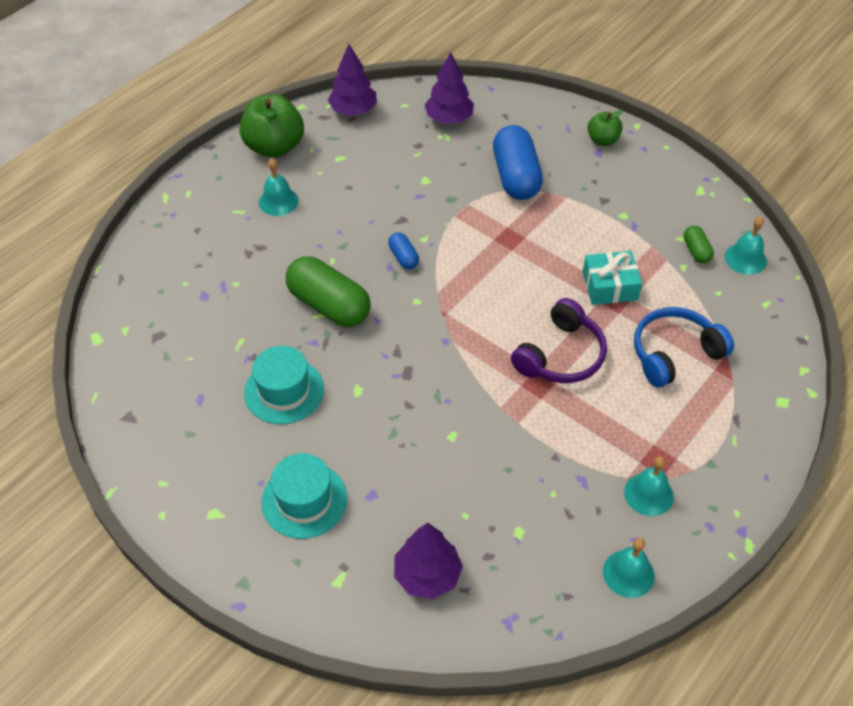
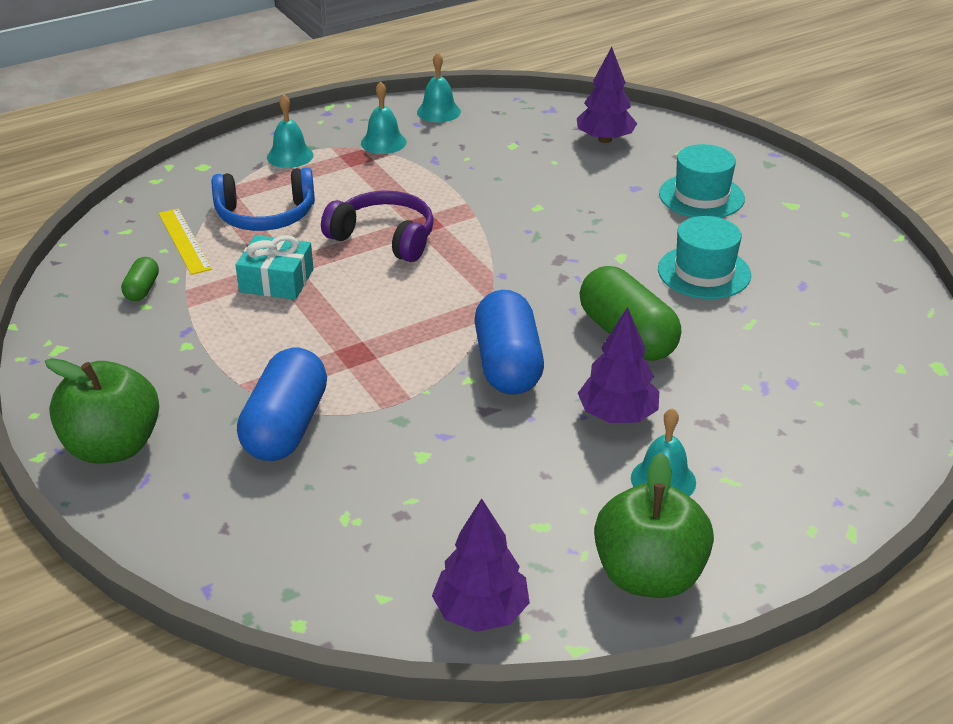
camera: 160 degrees left, 15 degrees down
blue capsule [388,232,419,269] -> blue capsule [474,290,544,395], size x2.10
purple tree [425,52,474,123] -> purple tree moved to [578,307,659,423]
purple headphones [511,298,607,383] -> purple headphones turned 60 degrees clockwise [321,190,434,262]
green apple [588,110,623,146] -> green apple [45,358,159,464], size x1.82
turquoise bell [725,217,767,275] -> turquoise bell moved to [267,95,313,168]
none -> yellow ruler [159,208,212,275]

